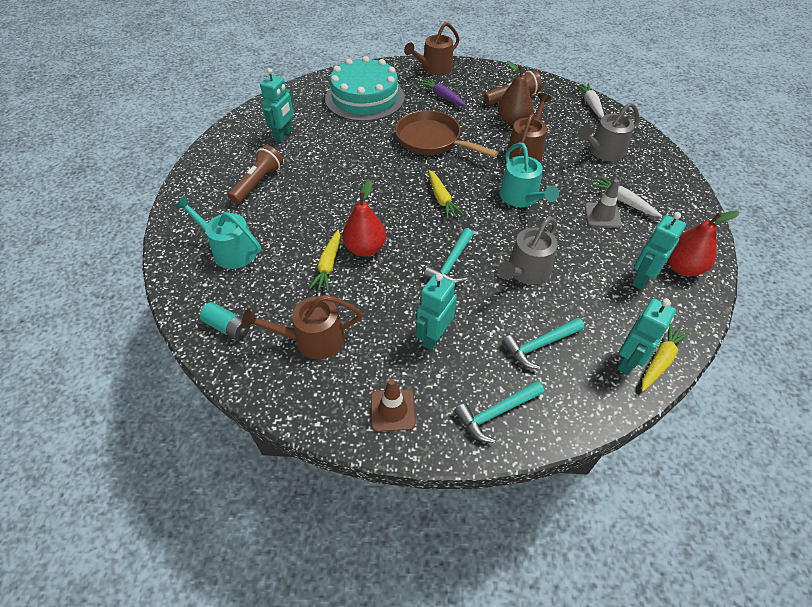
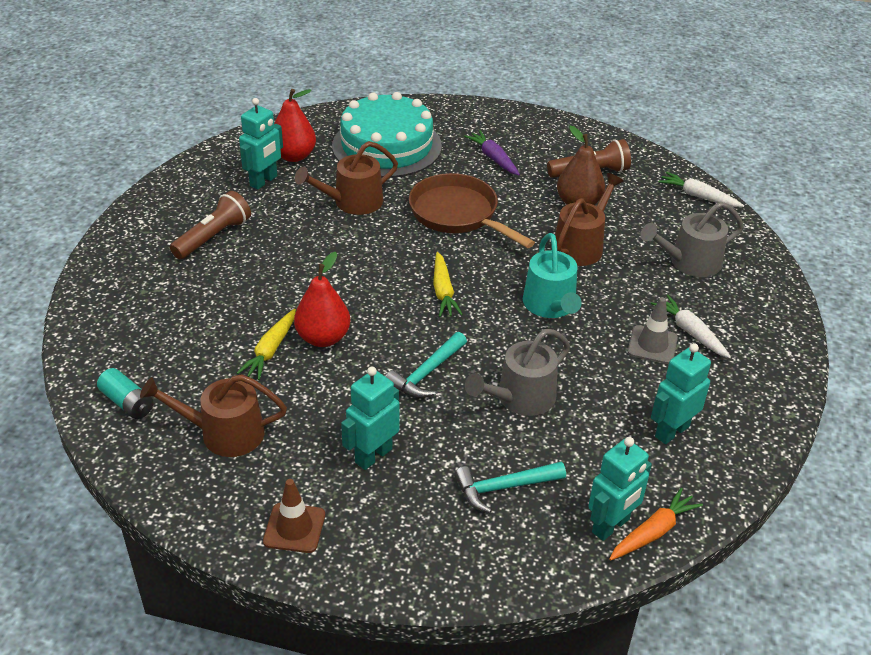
camera: 10 degrees right, 10 degrees down
turquoise watering can [174,196,261,269] -> none
brown watering can [404,22,460,75] -> brown watering can moved to [295,141,398,215]
turquoise hammer [454,381,544,443] -> none
white carrot [576,83,604,118] -> white carrot turned 60 degrees counterclockwise [658,172,744,207]
yellow carrot [642,324,690,391] -> orange carrot [609,488,703,560]
red pear [668,211,739,276] -> red pear moved to [274,89,316,162]

